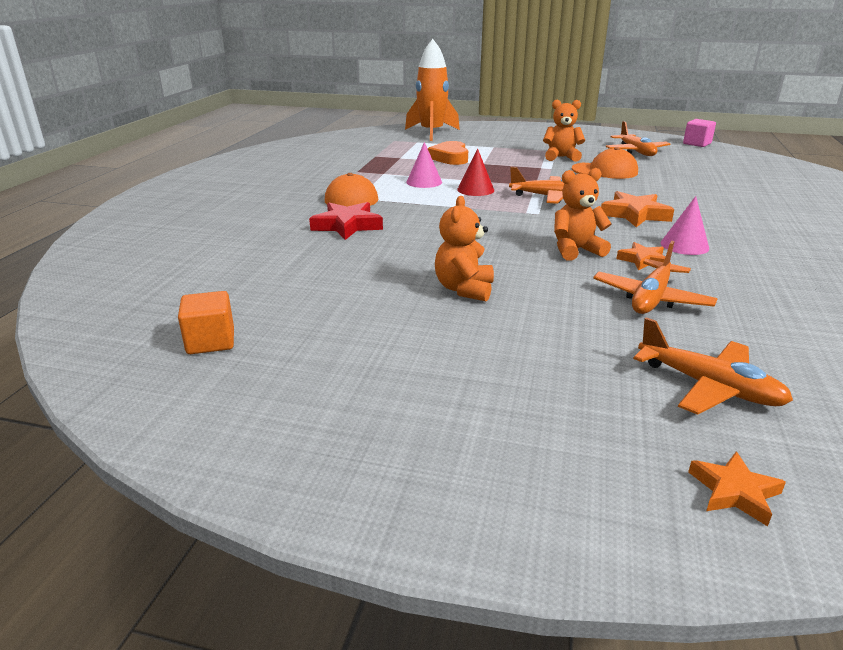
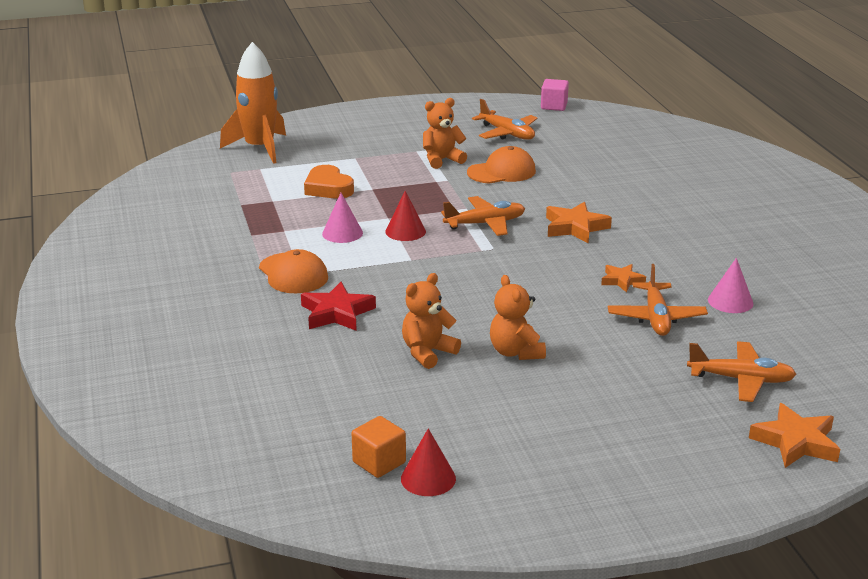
camera: 30 degrees left, 0 degrees up
orange teddy bear [554,168,612,261] -> orange teddy bear moved to [402,273,461,369]
pink cone [661,196,709,255] -> pink cone moved to [708,258,753,313]
orange star [688,451,786,526] -> orange star [749,403,840,468], size x1.63
none -> red cone [401,428,456,496]

